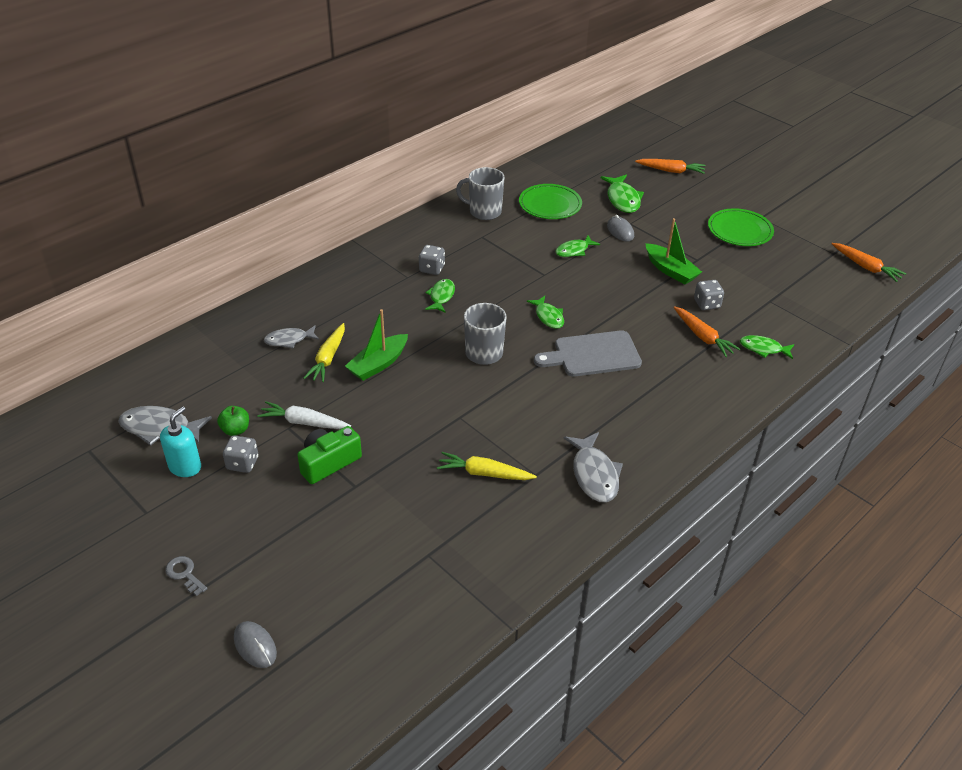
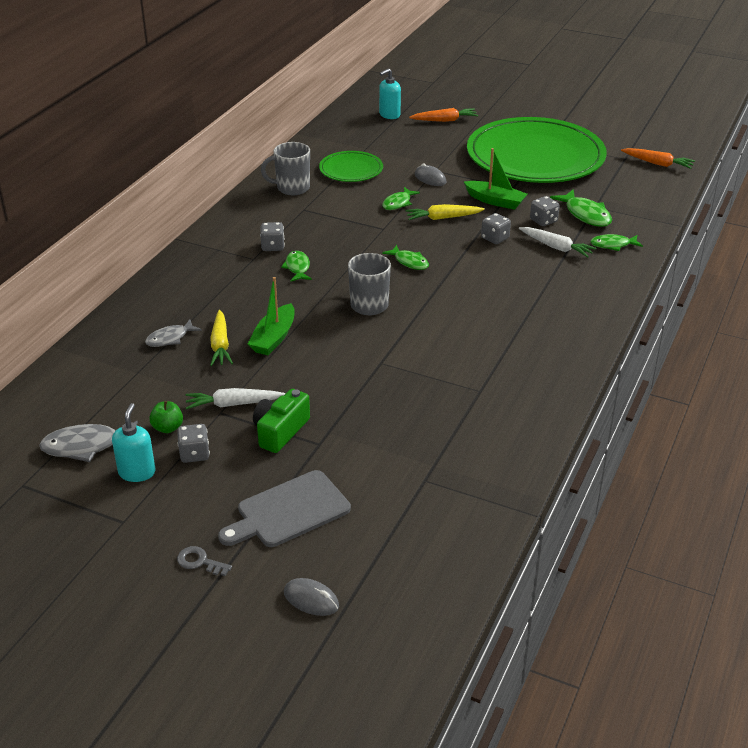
camera: 20 degrees left, 5 degrees down
yellow carrot [437,452,537,480] -> yellow carrot moved to [405,204,485,220]
grey cutting board [534,330,642,377] -> grey cutting board moved to [218,470,351,547]
grey fish [564,432,623,503] -> none
green fish [601,175,644,213] -> green fish moved to [550,189,612,227]
orange carrot [673,306,740,357] -> white carrot [519,227,596,257]
green plate [708,208,774,246] -> green plate [467,117,607,183], size x2.20
none -> turquoise soap dispenser [379,68,401,119]
none -> grey dice [481,213,511,244]

